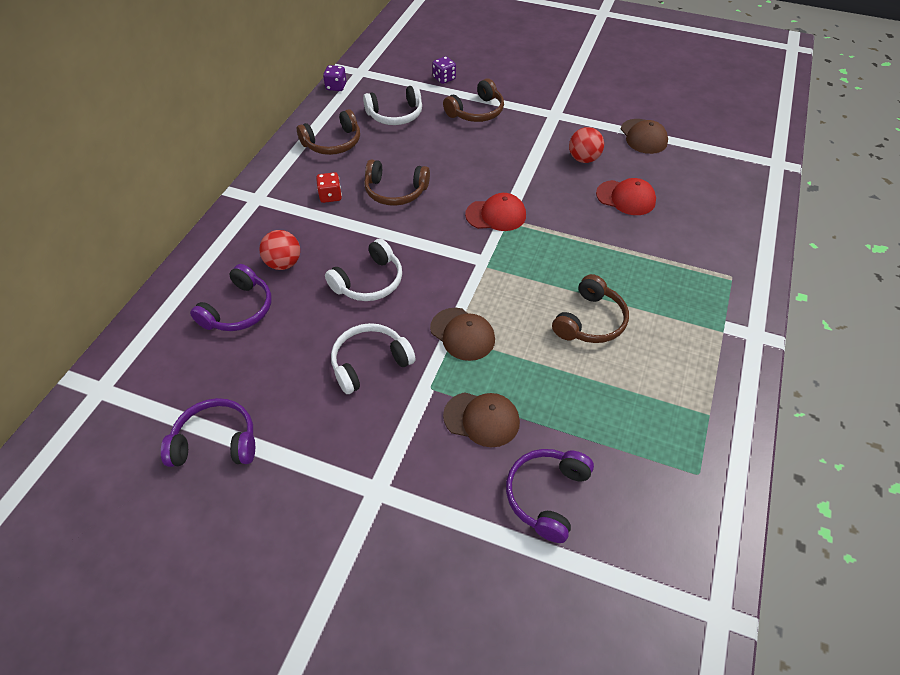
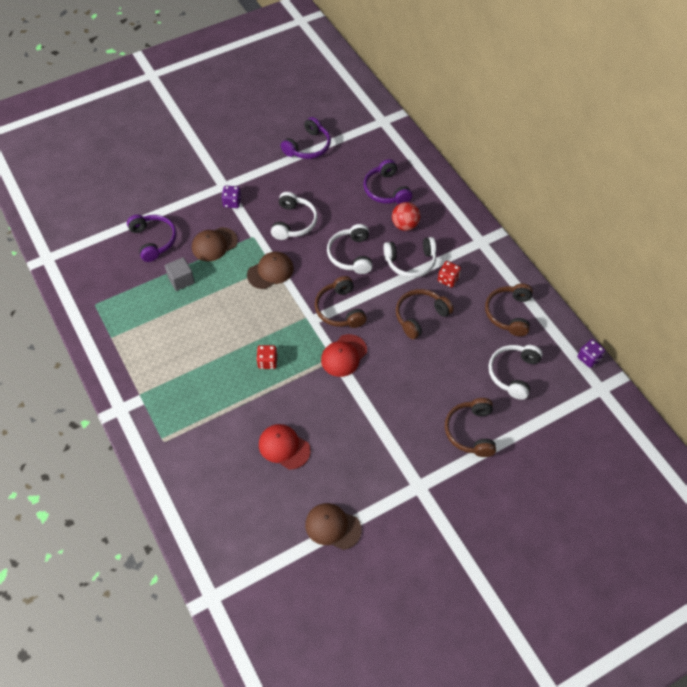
camera: 130 degrees right, 5 degrees up
brown cap [430,308,495,361] -> brown cap turned 150 degrees clockwise [247,252,294,289]
purple dice [432,56,456,84] -> purple dice moved to [221,186,241,208]
brown headphones [552,274,629,343] -> brown headphones moved to [315,276,367,328]
red ball [569,127,604,163] -> none
red cap [596,178,656,215] -> red cap turned 60 degrees clockwise [259,424,311,469]
none -> grey cube [165,257,195,291]
none -> red dice [257,345,277,369]
none -> white headphones [383,237,436,278]

